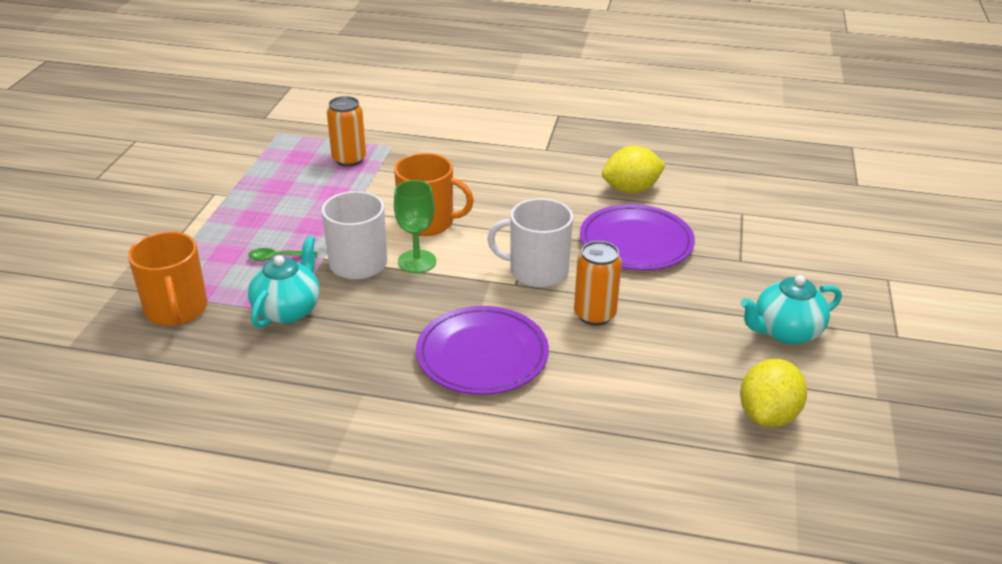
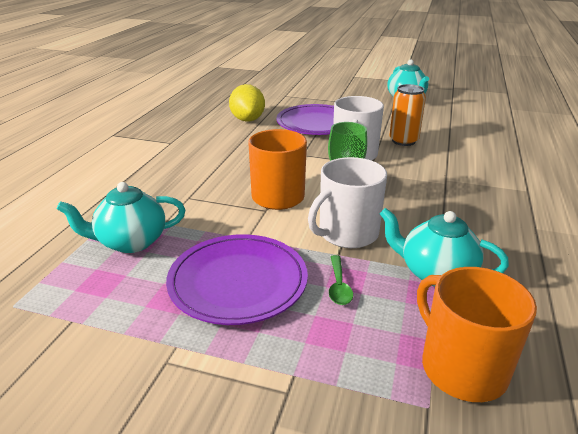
camera: 85 degrees left, 5 degrees down
orange mug [128,232,207,326] -> orange mug turned 105 degrees counterclockwise [417,267,537,402]
orange can [327,96,366,167] -> turquoise teapot [57,182,185,253]
purple plate [416,306,549,395] -> purple plate moved to [166,234,308,325]
yellow lemon [740,359,807,427] -> none

